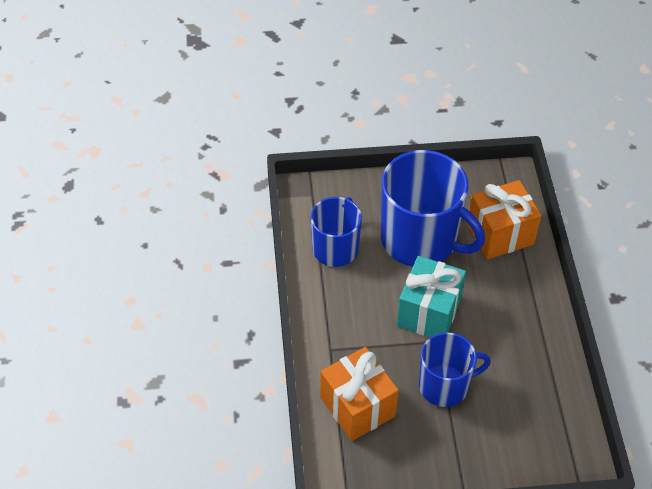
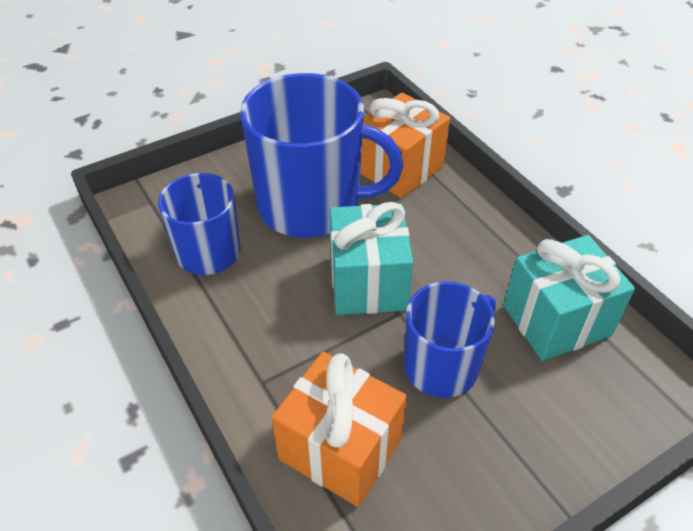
camera: 25 degrees left, 5 degrees down
none -> turquoise gift [504,235,635,361]

